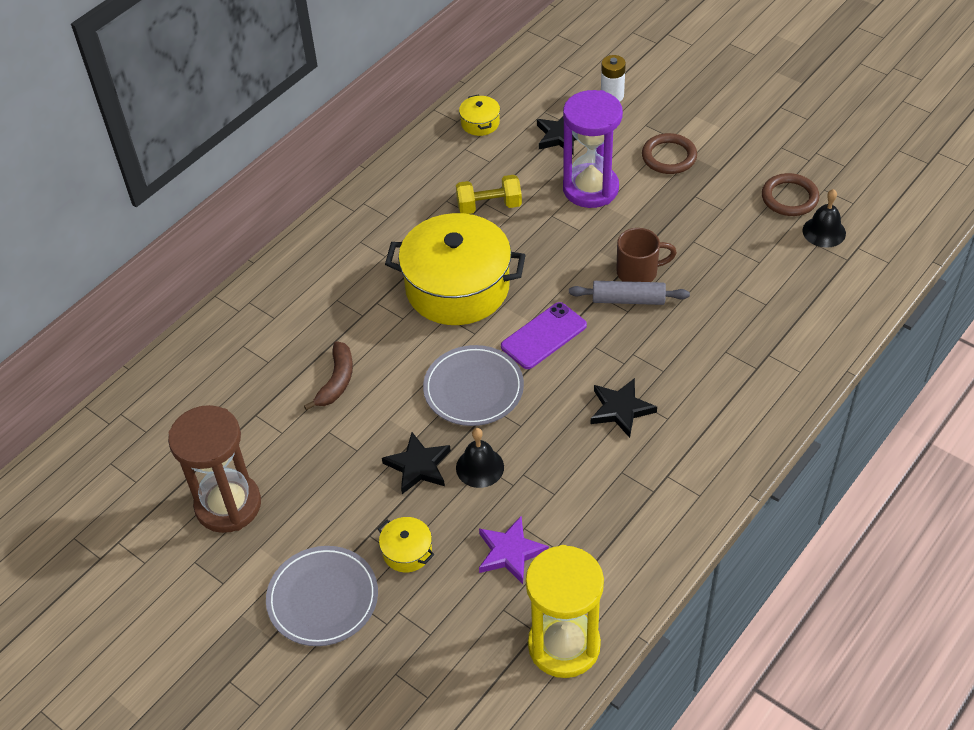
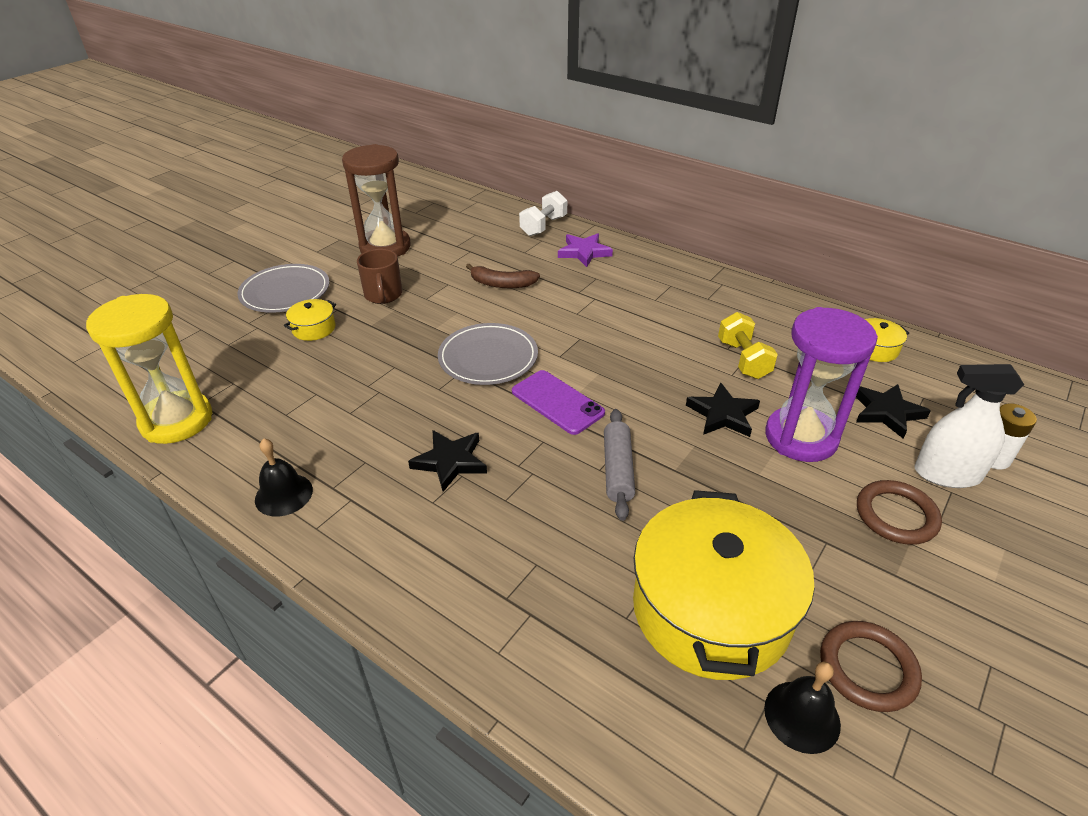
camera: 85 degrees right, 10 degrees down
black star [382,432,451,494] -> black star moved to [686,383,760,437]
yellow pot [385,213,526,325] -> yellow pot moved to [633,490,815,680]
black bell [456,428,504,488] -> black bell moved to [255,438,313,516]
purple star [479,516,549,584] -> purple star moved to [558,233,613,267]
brown mug [616,228,677,282] -> brown mug moved to [357,249,402,304]
none -> white dumbbell [519,191,567,236]
none -> white spray bottle [914,364,1024,488]

